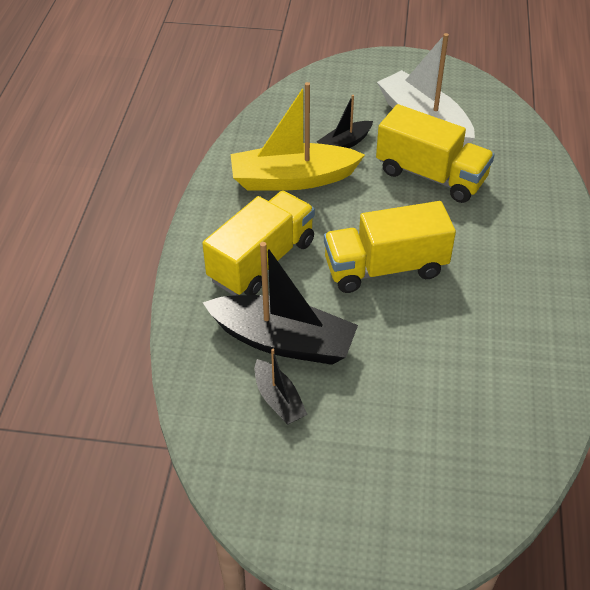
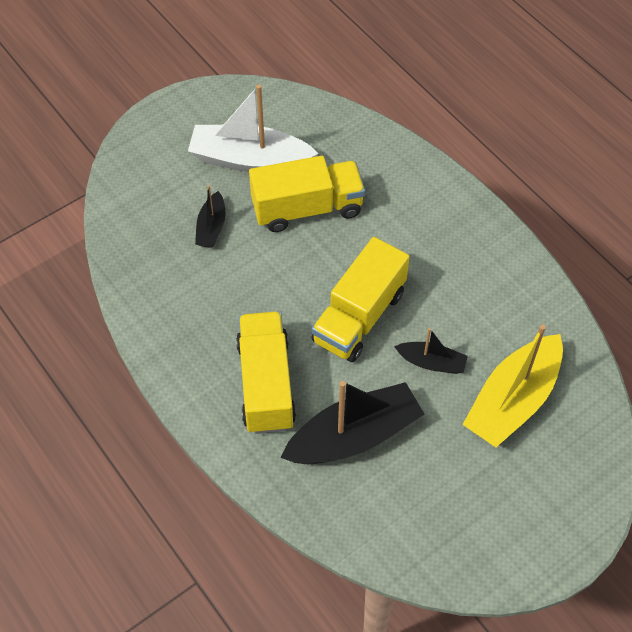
camera: 45 degrees left, 10 degrees up
yellow boat [231,82,365,191] -> yellow boat moved to [462,324,563,447]
black boat [255,349,308,425] -> black boat moved to [394,328,468,374]

